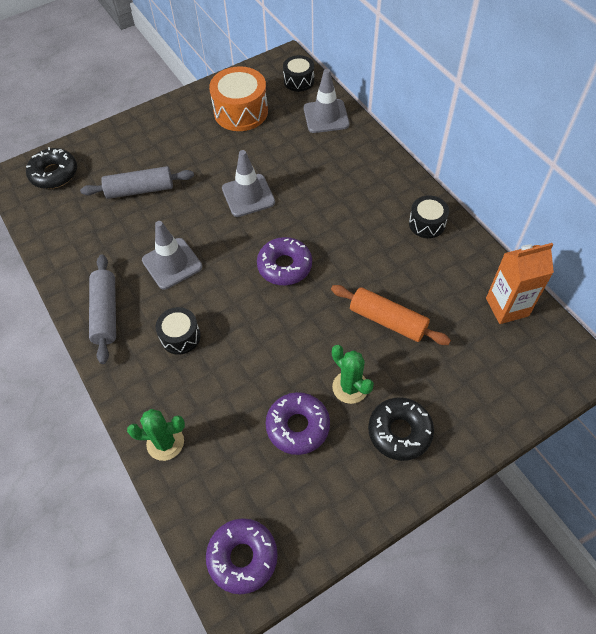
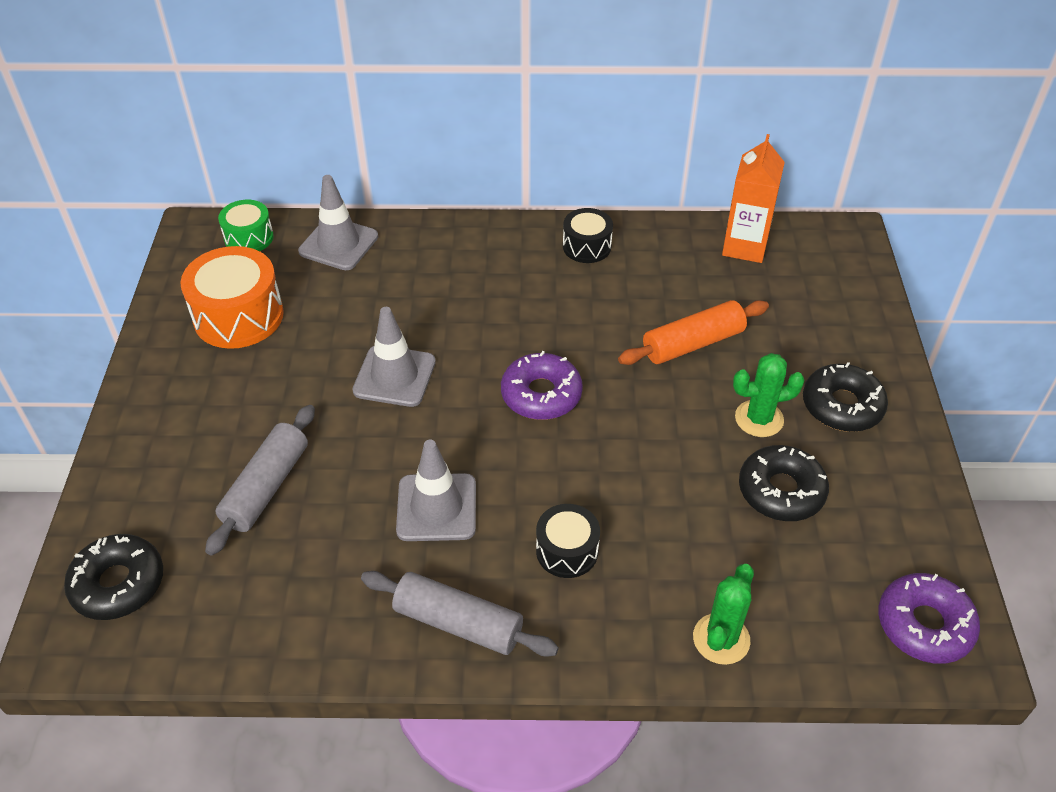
camera: 60 degrees left, 10 degrees down
purple donut [265,392,330,455] -> black donut [739,445,829,521]
black drum [283,55,314,92] -> green drum [218,200,274,251]

